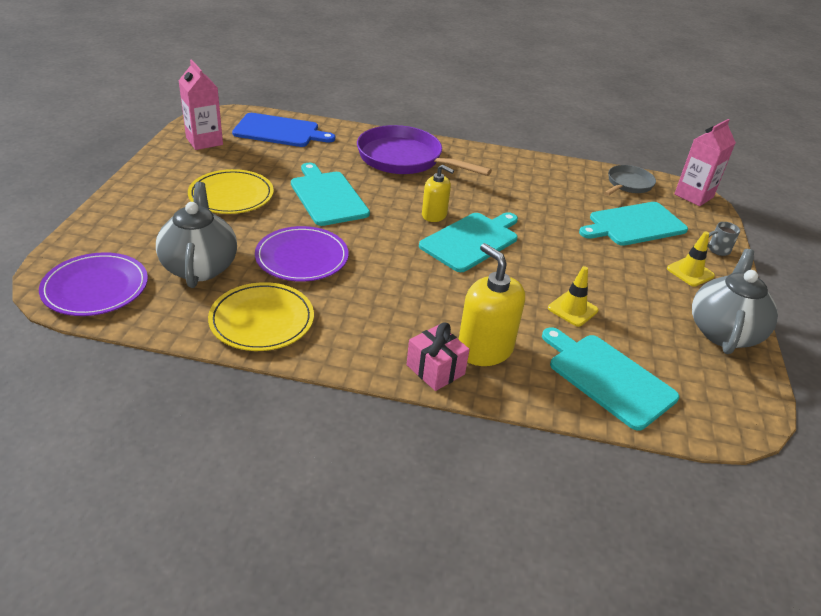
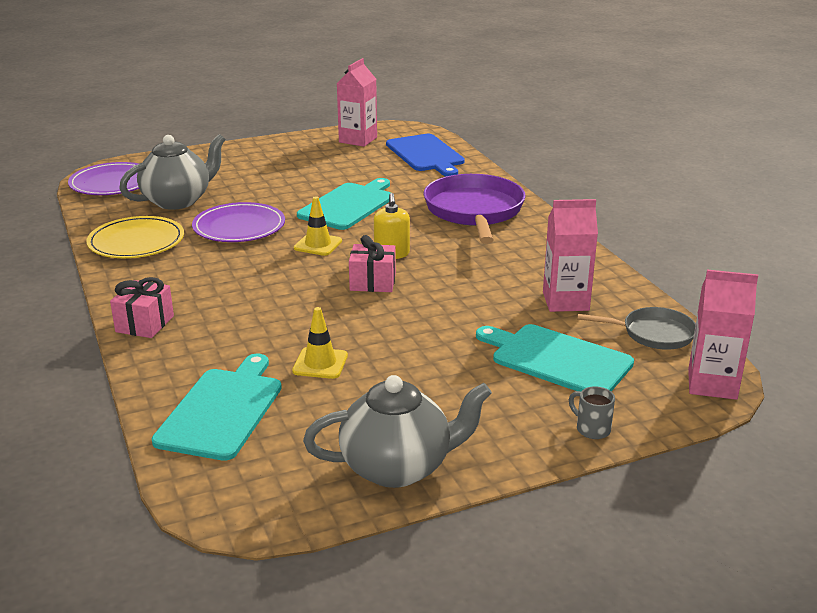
camera: 60 degrees right, 10 degrees down
yellow plate [188,169,274,214] -> none
turquoise cutting board [419,212,518,272] -> pink gift [349,235,396,292]
yellow soap dispenser [459,243,525,366] -> none
yellow traffic cone [667,231,715,287] -> yellow traffic cone moved to [294,196,342,256]
none -> pink carton [543,199,598,312]

